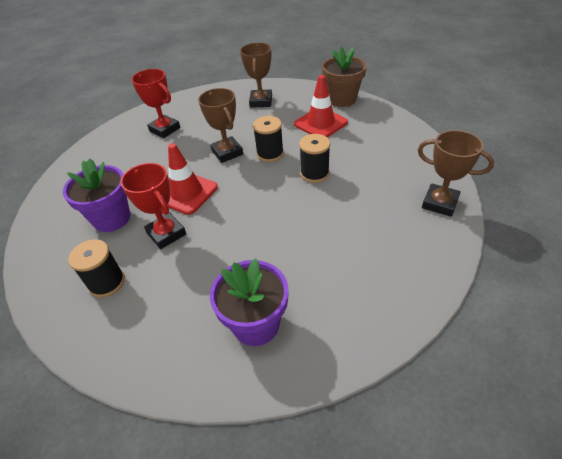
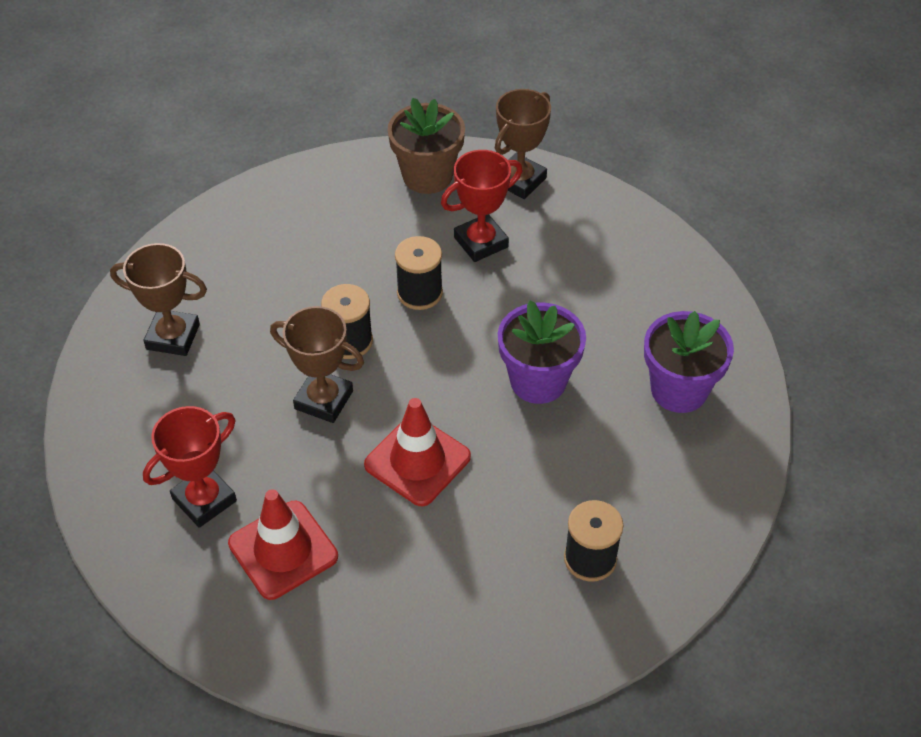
camera: 85 degrees left, 5 degrees up
purple flower pot [63,158,130,232] -> purple flower pot moved to [498,301,586,404]
red trophy [120,163,186,249] -> red trophy moved to [441,150,523,262]
brown trophy [198,88,243,163] -> brown trophy turned 45 degrees clockwise [270,306,364,423]
red traffic cone [294,75,348,137] -> red traffic cone moved to [228,489,338,600]
brown flower pot [322,47,367,107] -> brown flower pot moved to [388,98,465,194]

